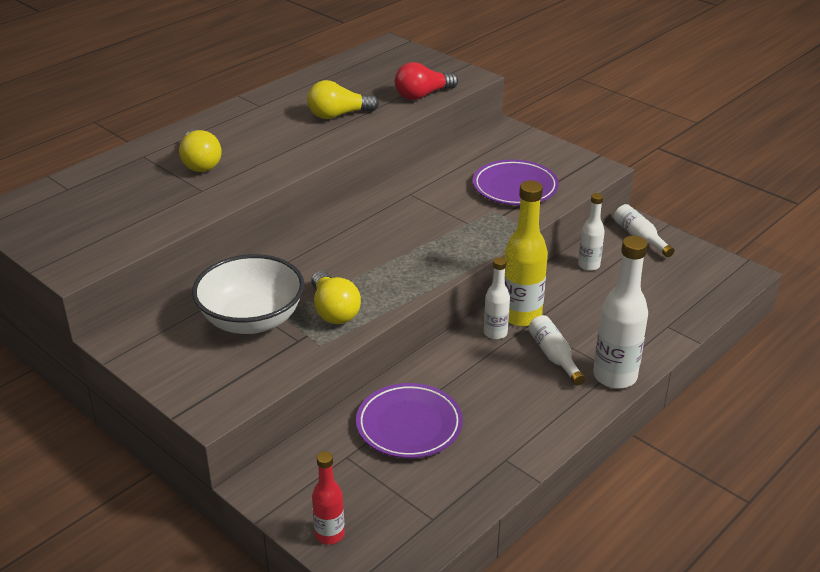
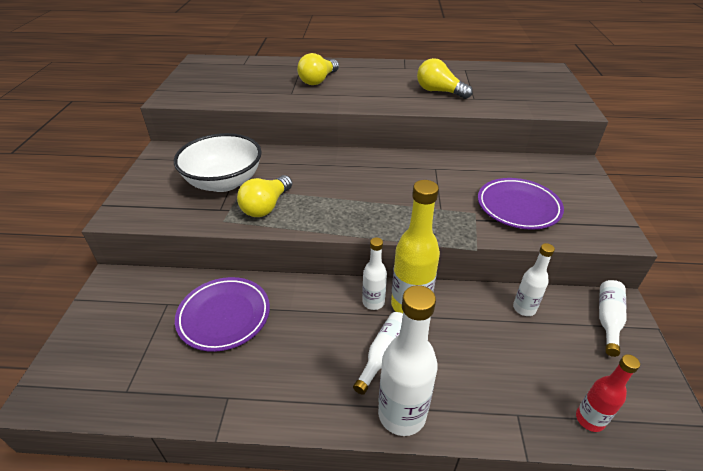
camera: 50 degrees right, 5 degrees up
red bottle [312,451,345,545] -> red bottle moved to [576,354,640,432]
red light bulb [395,62,458,100] -> none

